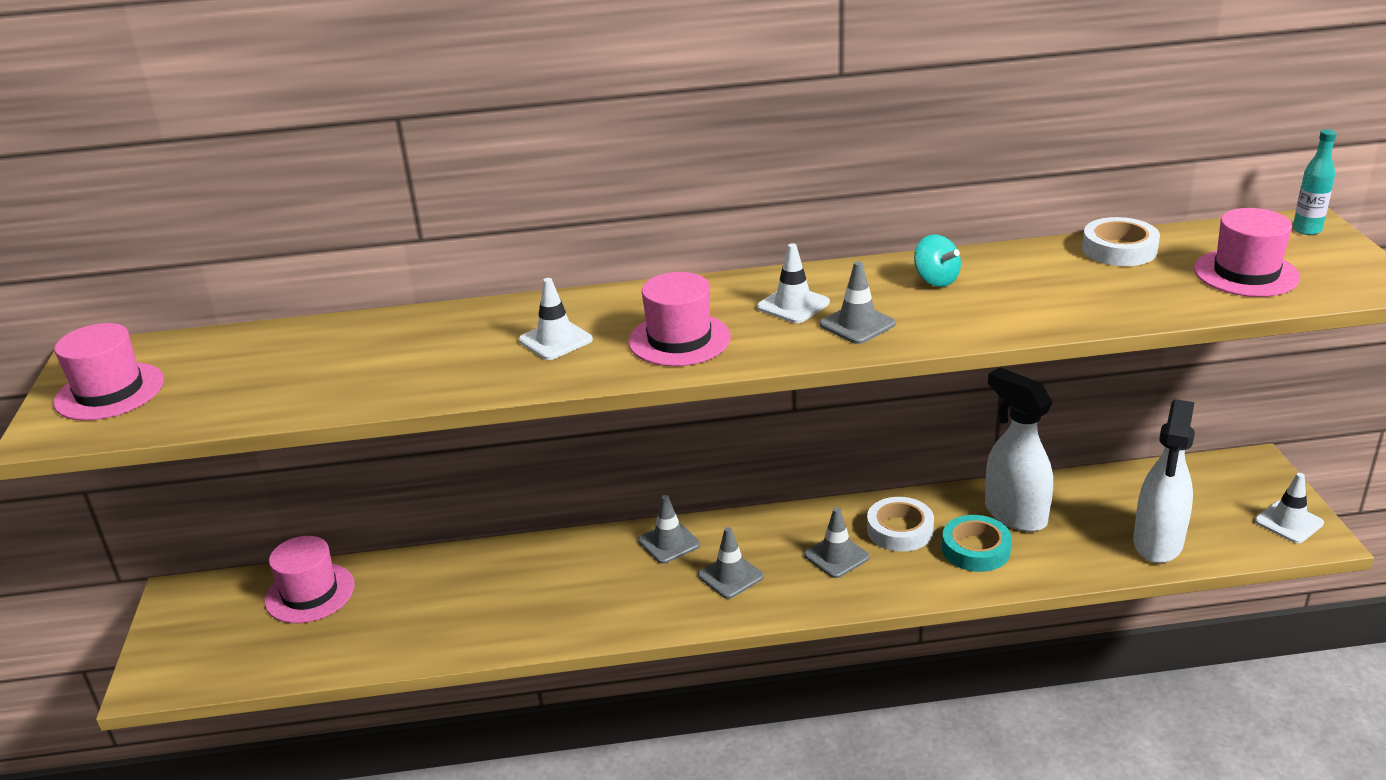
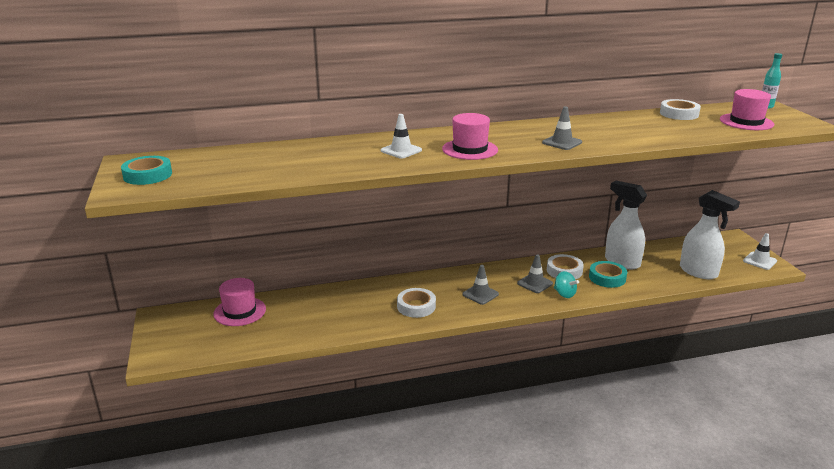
camera: 10 degrees left, 5 degrees down
pink hat [54,323,164,421] -> turquoise tape [121,156,172,185]
grey traffic cone [638,495,700,564] -> none
white traffic cone [757,243,830,323] -> none
turquoise spinning top [914,234,961,287] -> turquoise spinning top moved to [554,271,579,298]
white spray bottle [1133,399,1195,563] -> white spray bottle turned 60 degrees counterclockwise [680,190,740,279]
none -> white tape [397,288,436,318]

